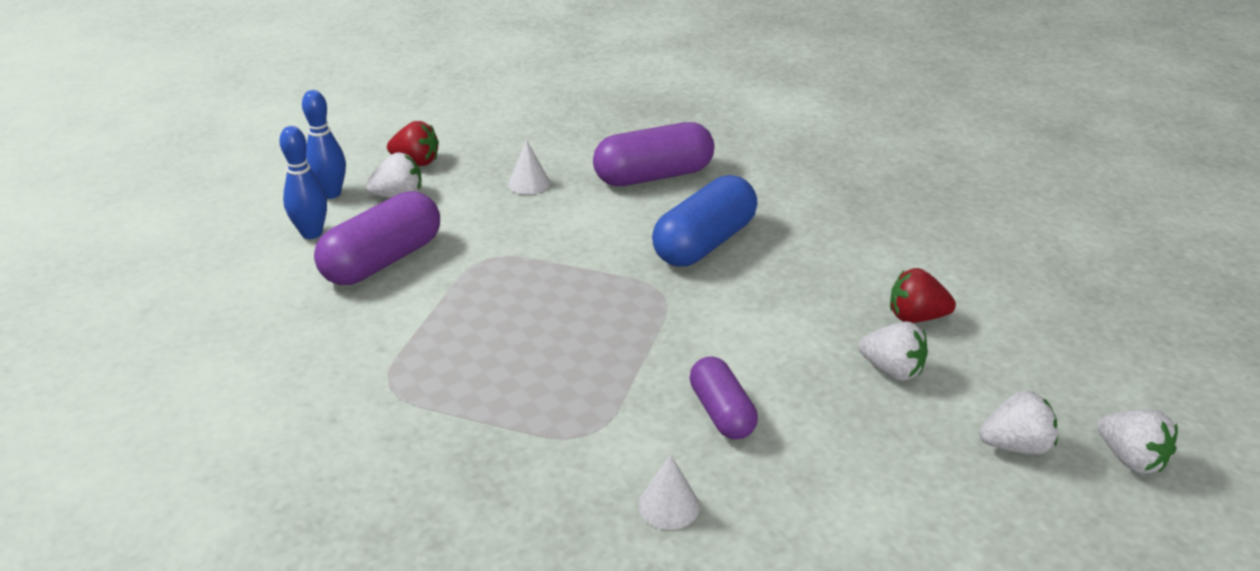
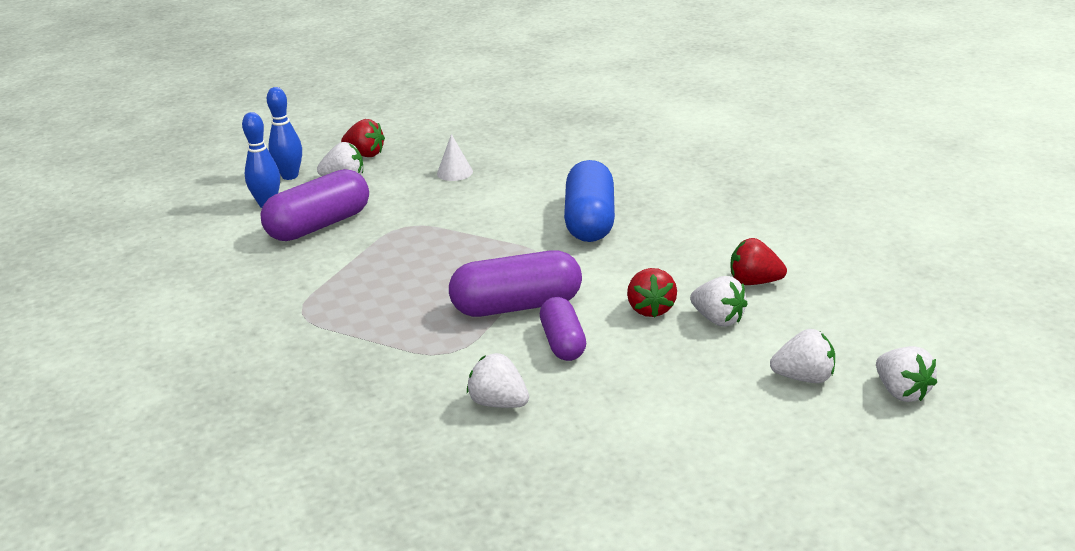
camera: 10 degrees right, 5 degrees down
purple capsule [593,122,714,186] -> purple capsule moved to [449,250,582,317]
white cone [638,454,700,530] -> white strawberry [467,353,529,408]
blue capsule [652,175,758,266] -> blue capsule turned 45 degrees counterclockwise [564,160,615,242]
none -> red strawberry [627,268,677,317]

